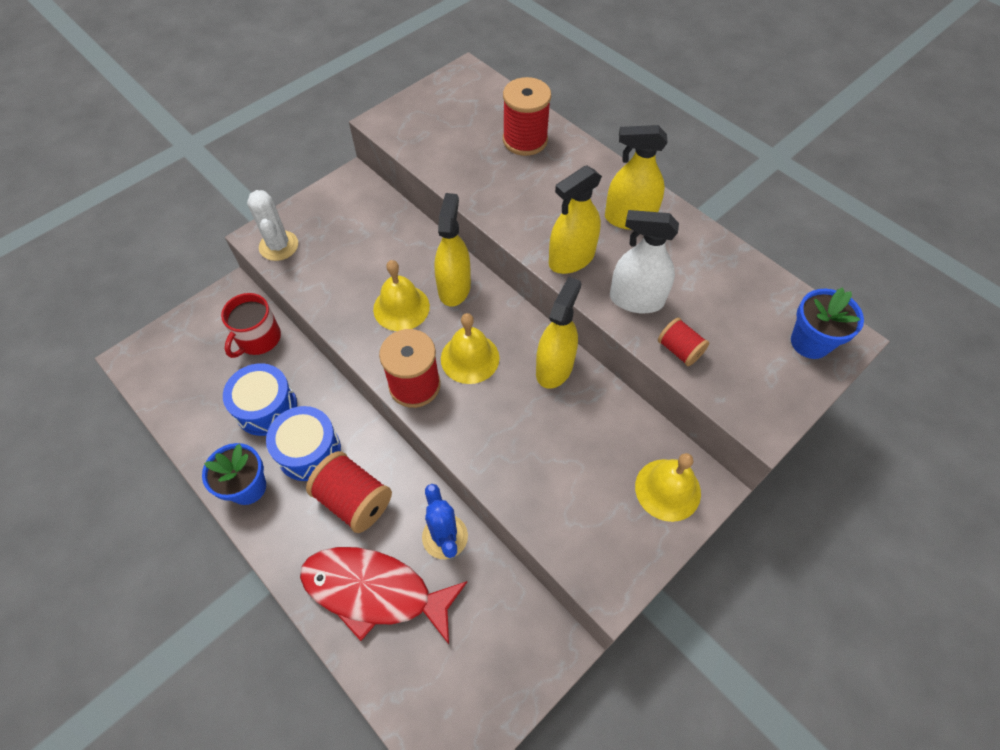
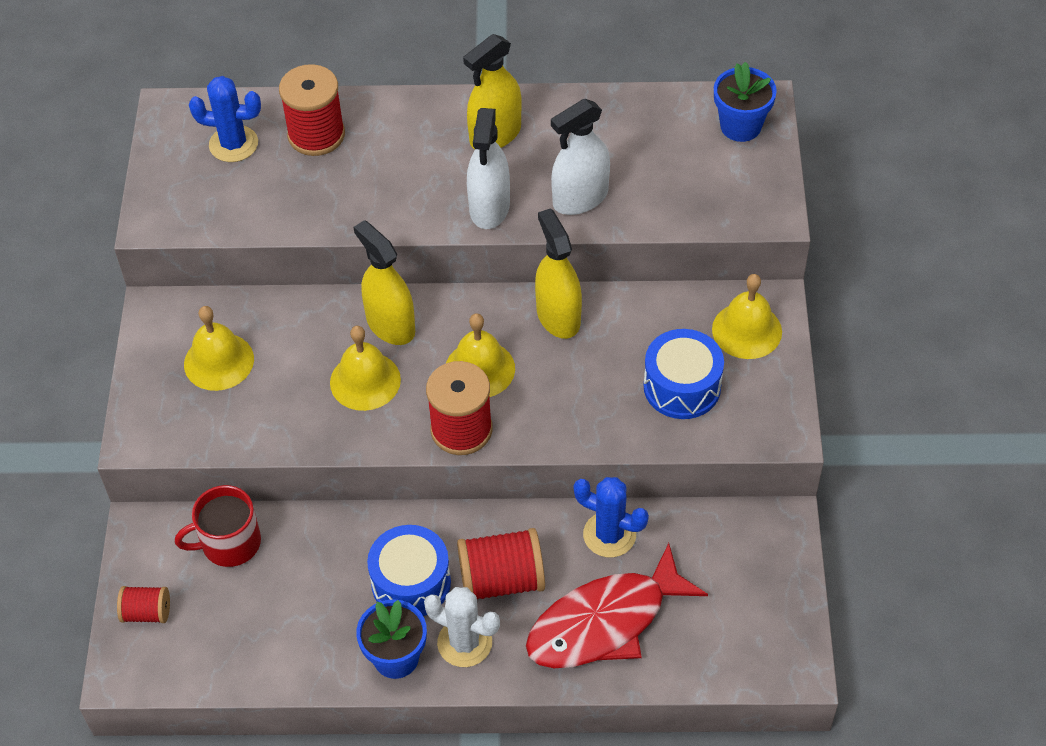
camera: 45 degrees left, 5 degrees down
red mug [221,293,281,358] -> red mug turned 90 degrees clockwise [175,485,261,567]
blue drum [223,363,297,436] -> blue drum moved to [644,329,724,419]
white cactus [247,190,298,261] -> white cactus moved to [424,587,500,667]
yellow spray bottle [549,165,602,274] -> white spray bottle [467,108,510,229]
red spool [658,318,709,366] -> red spool moved to [117,586,170,623]
none -> yellow bell [184,306,254,391]
none -> blue cactus [189,76,261,162]

